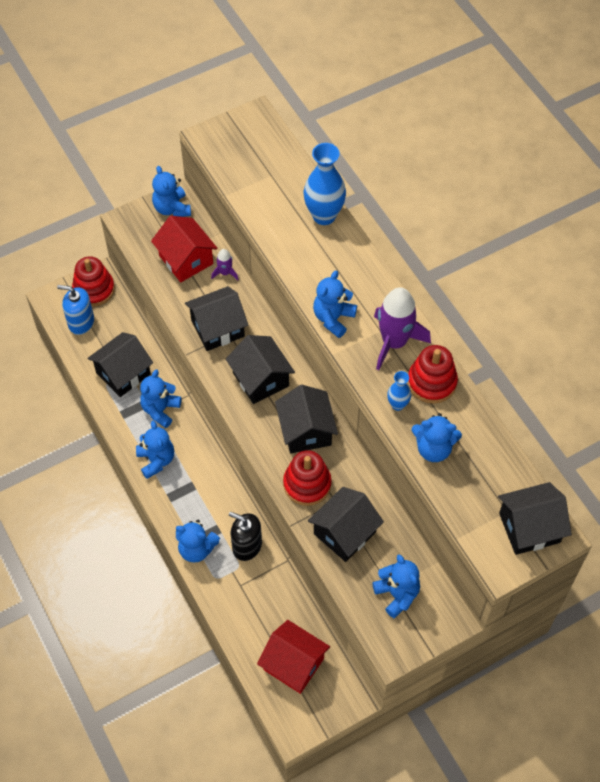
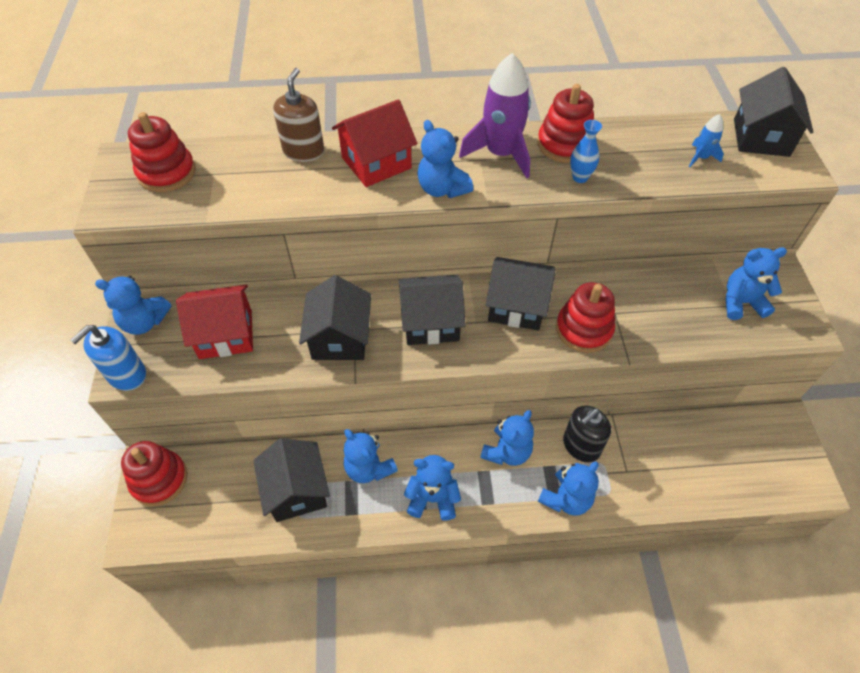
camera: 65 degrees left, 5 degrees down
blue soap dispenser [57,285,94,335] -> blue soap dispenser moved to [70,325,146,391]
purple rocket [211,249,239,280] -> none
red house [257,620,330,694] -> red house moved to [332,99,418,187]
blue vase [304,143,346,225] -> brown soap dispenser [273,68,324,162]
black house [308,487,384,562] -> none
blue teddy bear [411,413,462,462] -> blue teddy bear moved to [480,410,534,466]
none -> red stacking toy [128,112,196,192]
none -> blue rocket [689,114,724,167]

